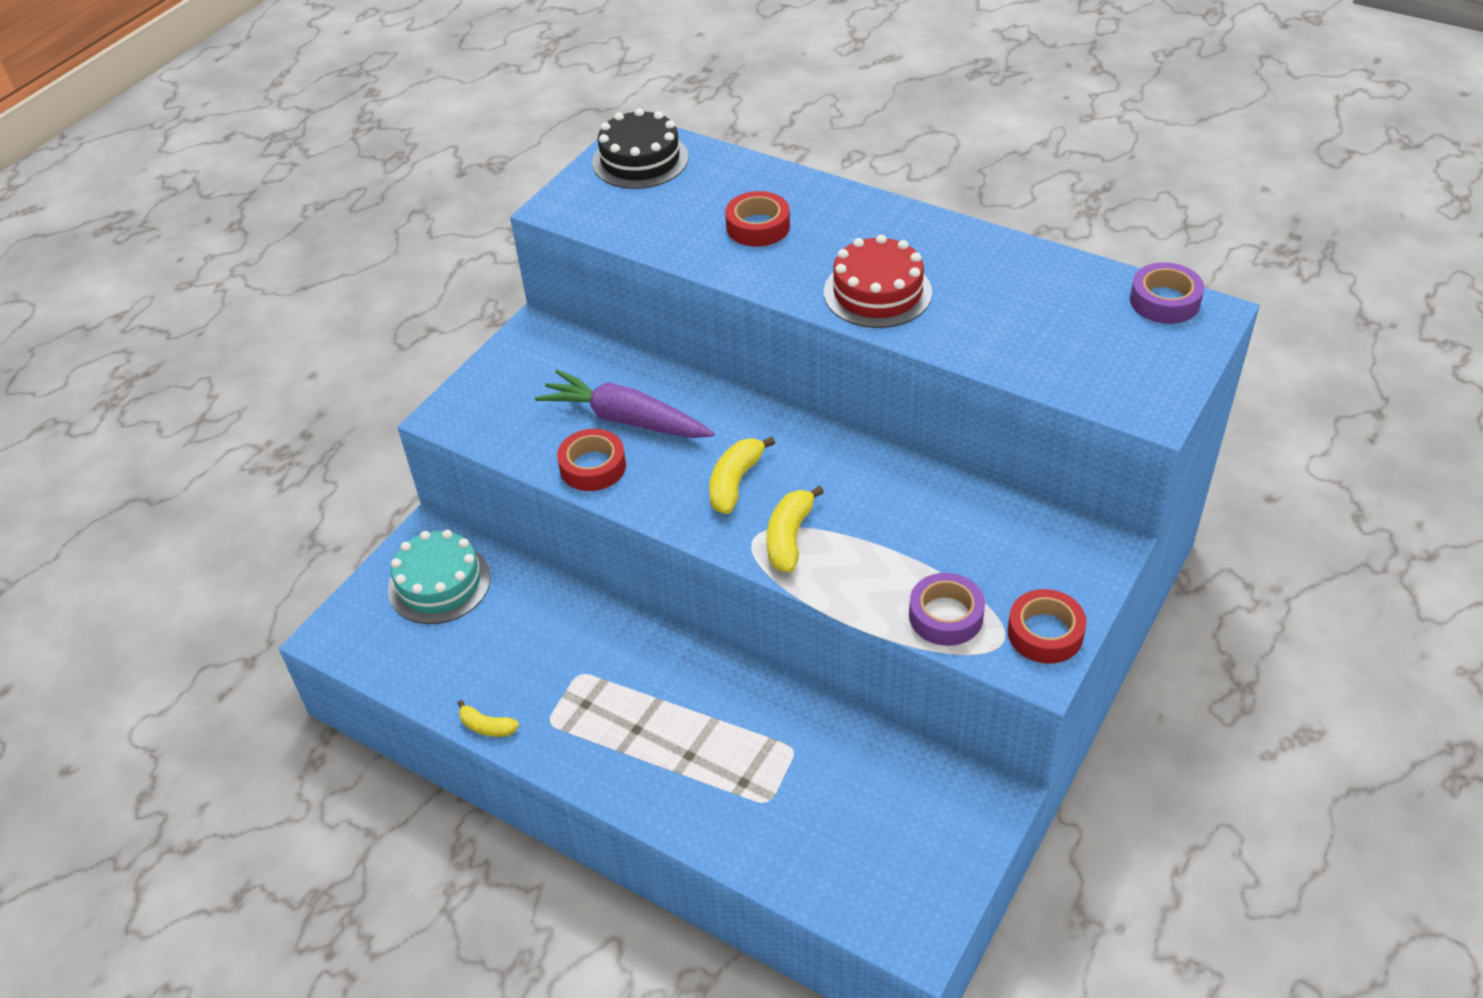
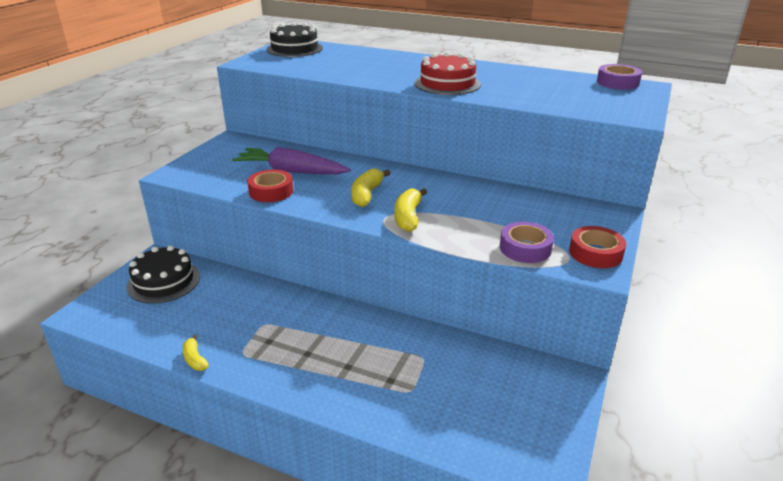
camera: 10 degrees left, 15 degrees down
turquoise cake [388,530,491,624] -> black cake [127,245,200,303]
yellow banana [457,700,519,737] -> yellow banana turned 45 degrees clockwise [183,334,209,371]
red tape [725,191,790,247] -> none

